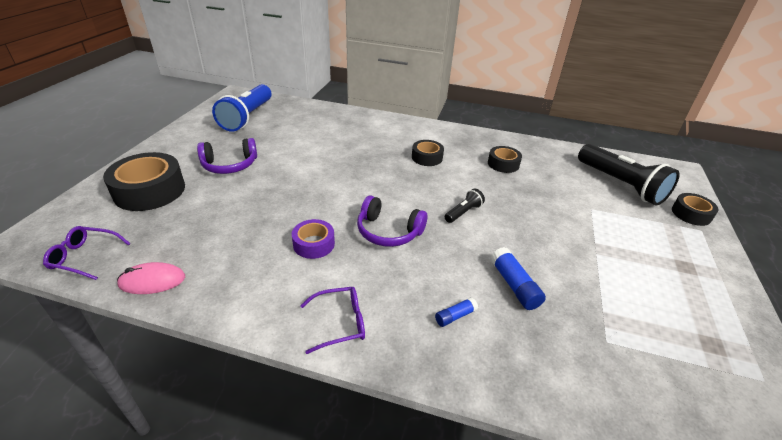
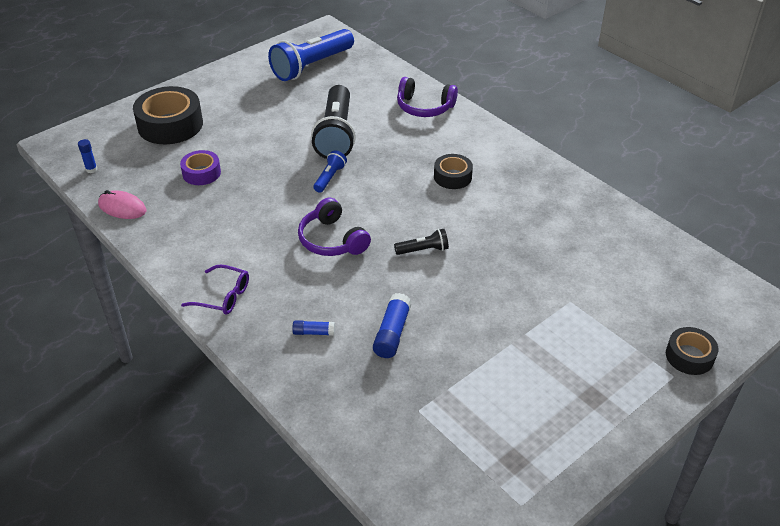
camera: 35 degrees right, 5 degrees up
purple glasses [43,226,131,280] -> blue glue stick [78,139,97,173]
purple headphones [197,138,257,174] -> purple headphones moved to [397,77,458,117]
purple tape [292,219,335,259] -> purple tape moved to [180,150,221,185]
black tape [488,146,522,173] -> none
black flashlight [578,144,680,205] -> black flashlight moved to [311,85,356,159]
none -> blue flashlight [314,150,347,193]

